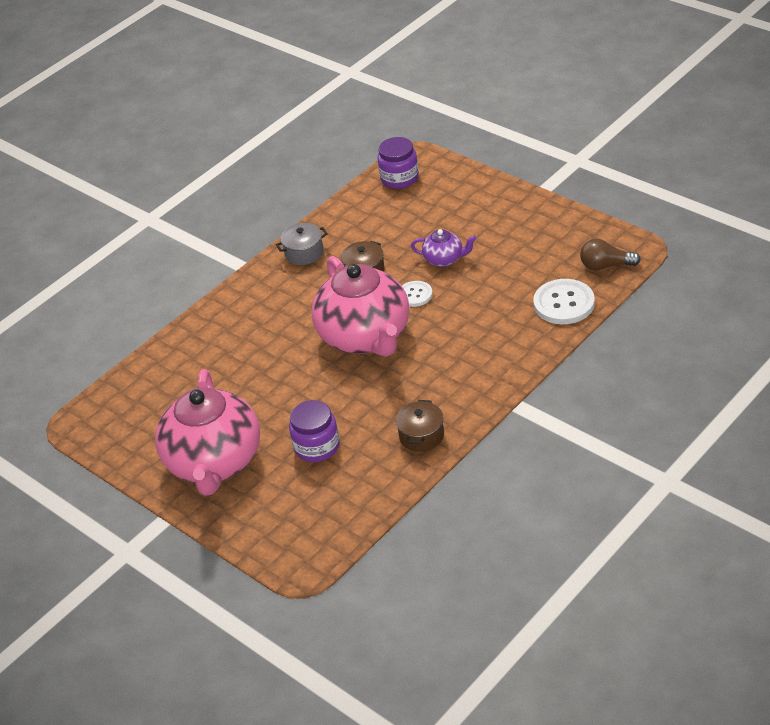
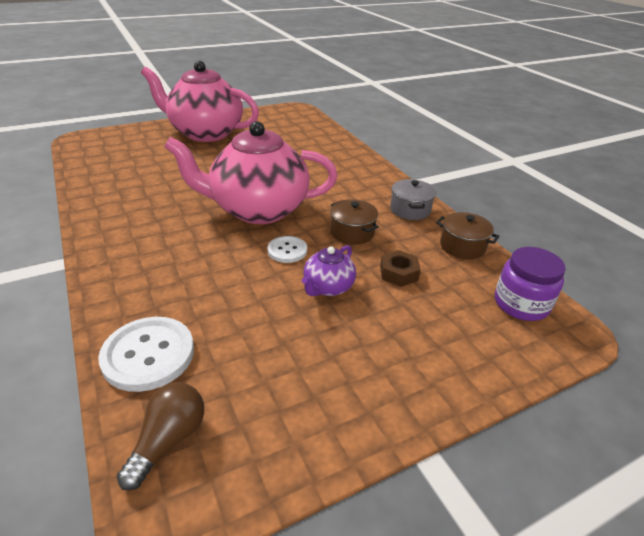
camera: 105 degrees right, 5 degrees down
purple jar [289,400,340,462] -> none
brown pot [395,400,444,452] -> brown pot moved to [436,212,499,259]
none -> brown nut [380,250,421,287]

